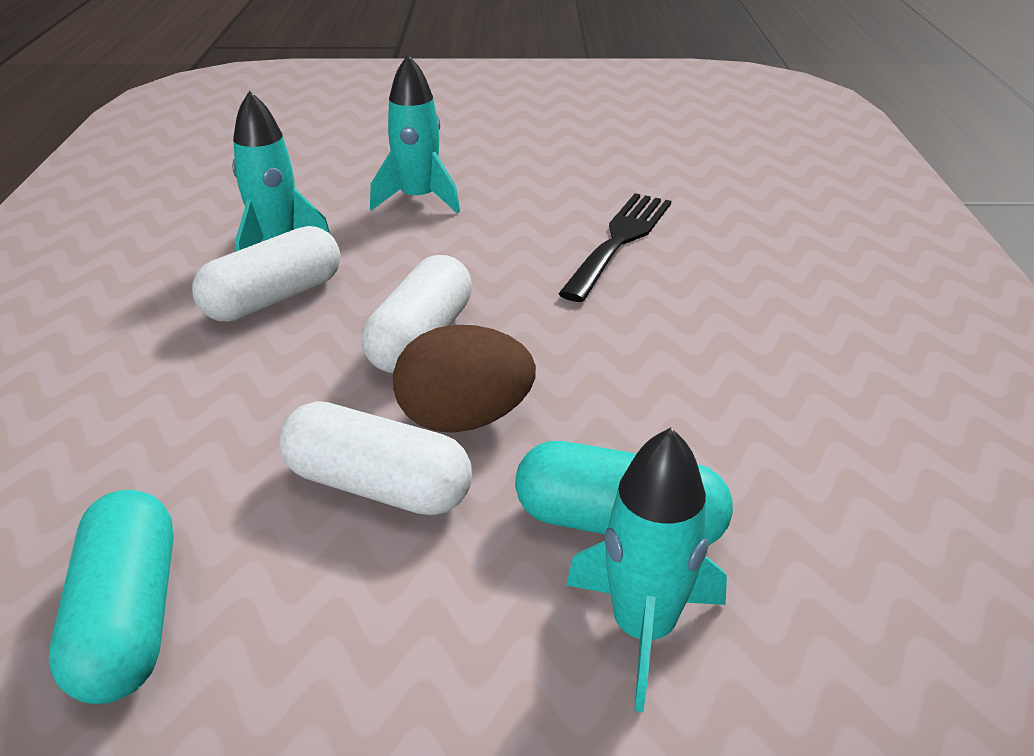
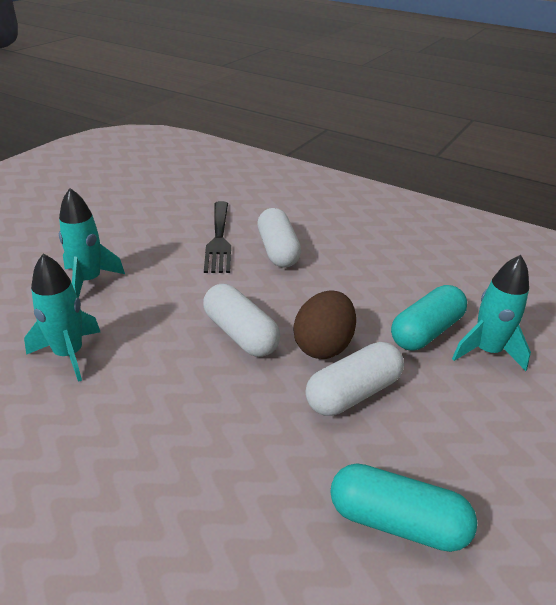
camera: 60 degrees left, 0 degrees up
white capsule [192,226,341,322] -> white capsule moved to [257,208,301,268]
black fork [558,193,671,302] -> black fork turned 150 degrees counterclockwise [204,201,231,273]

